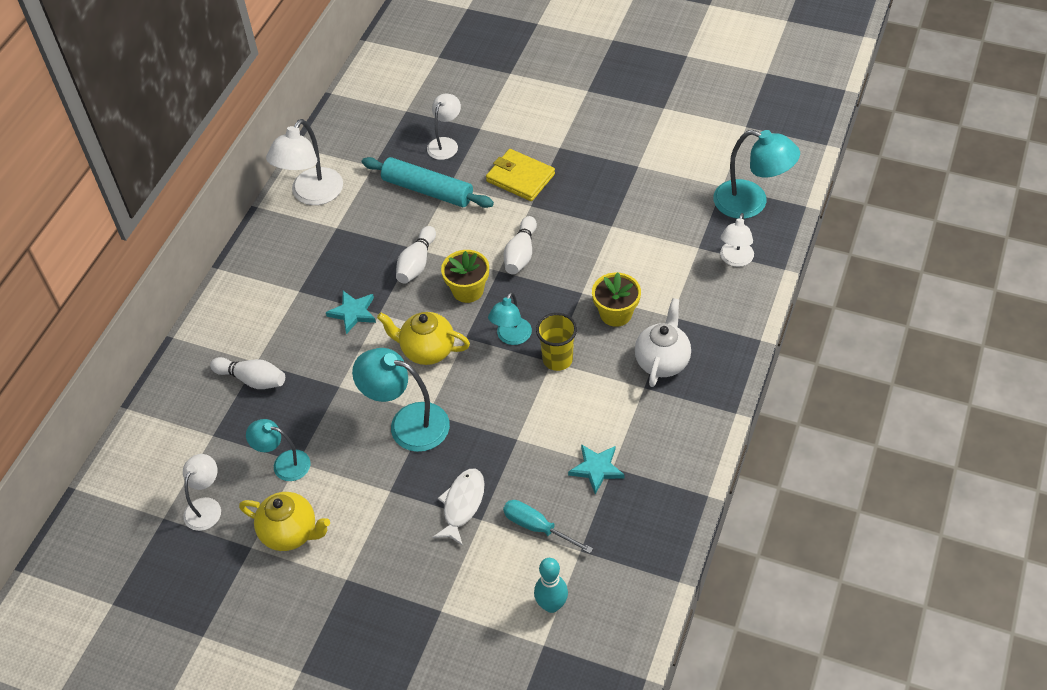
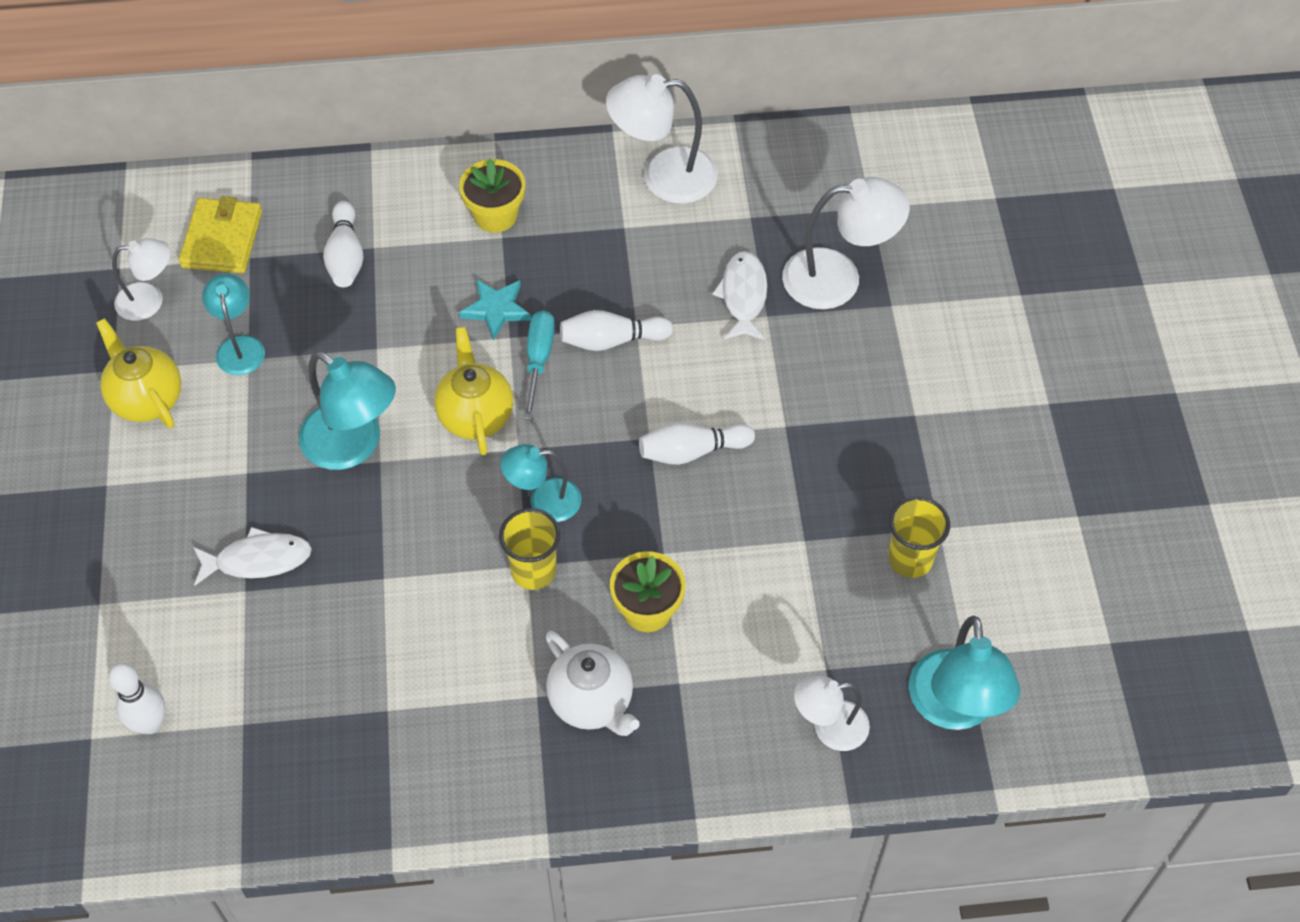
camera: 60 degrees right, 5 degrees up
yellow teapot [239,492,330,551] -> yellow teapot turned 150 degrees clockwise [96,318,181,428]
turquoise lamp [352,348,450,452] -> turquoise lamp turned 135 degrees clockwise [299,351,396,470]
turquoise rolling pin [362,157,494,208] -> white fish [712,251,767,340]
white lamp [427,94,461,160] -> white lamp [782,177,910,309], size x1.62
yellow flower pot [441,250,489,303] -> yellow flower pot moved to [459,158,525,233]
yellow wallet [486,149,555,201] -> yellow wallet moved to [179,196,262,273]
turquoise screwdriver [503,500,593,554] -> turquoise screwdriver moved to [524,310,555,420]
turquoise bowling pin [534,558,568,613] -> white bowling pin [108,663,165,734]
turquoise star [568,444,625,494] -> none
white teapot [635,298,691,387] -> white teapot turned 60 degrees clockwise [546,631,640,736]
none -> yellow cup [888,496,950,578]

